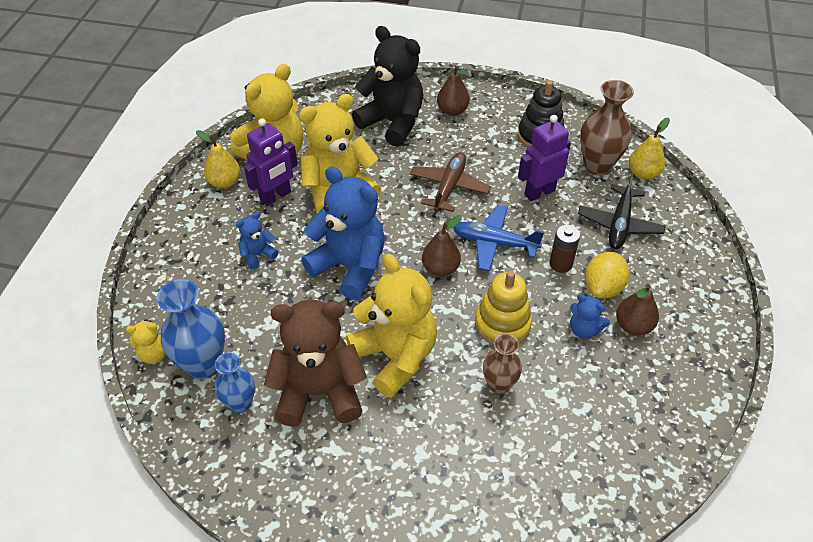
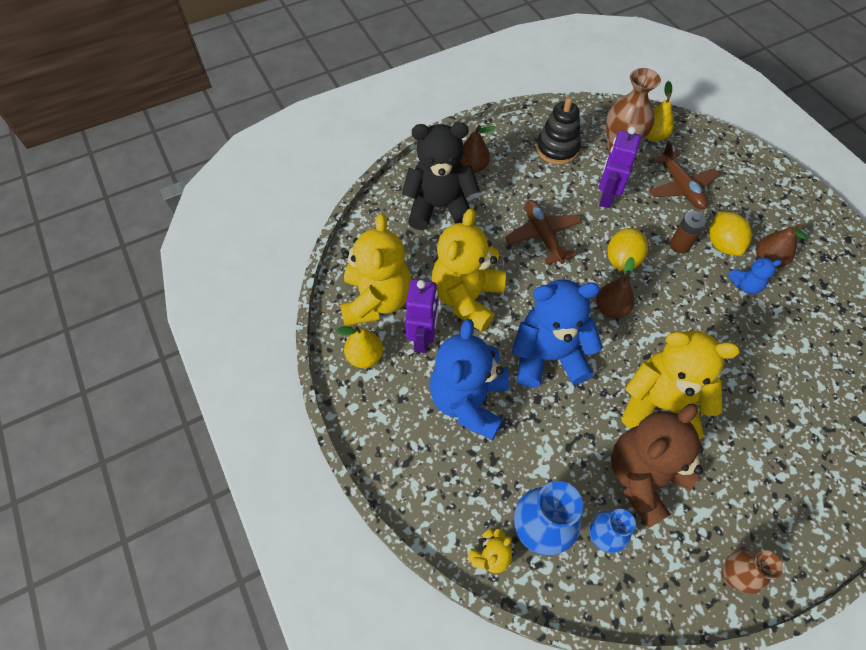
camera: 40 degrees left, 10 degrees up
blue teddy bear [236,212,278,270] -> blue teddy bear [430,319,509,441], size x2.21
blue plane [454,205,544,271] -> yellow lemon [608,228,648,271]
yellow stacking toy [475,271,532,345] -> none
brown vase [483,334,522,394] -> brown vase moved to [721,549,783,594]
black plane [578,173,666,249] -> brown plane [649,141,720,209]

